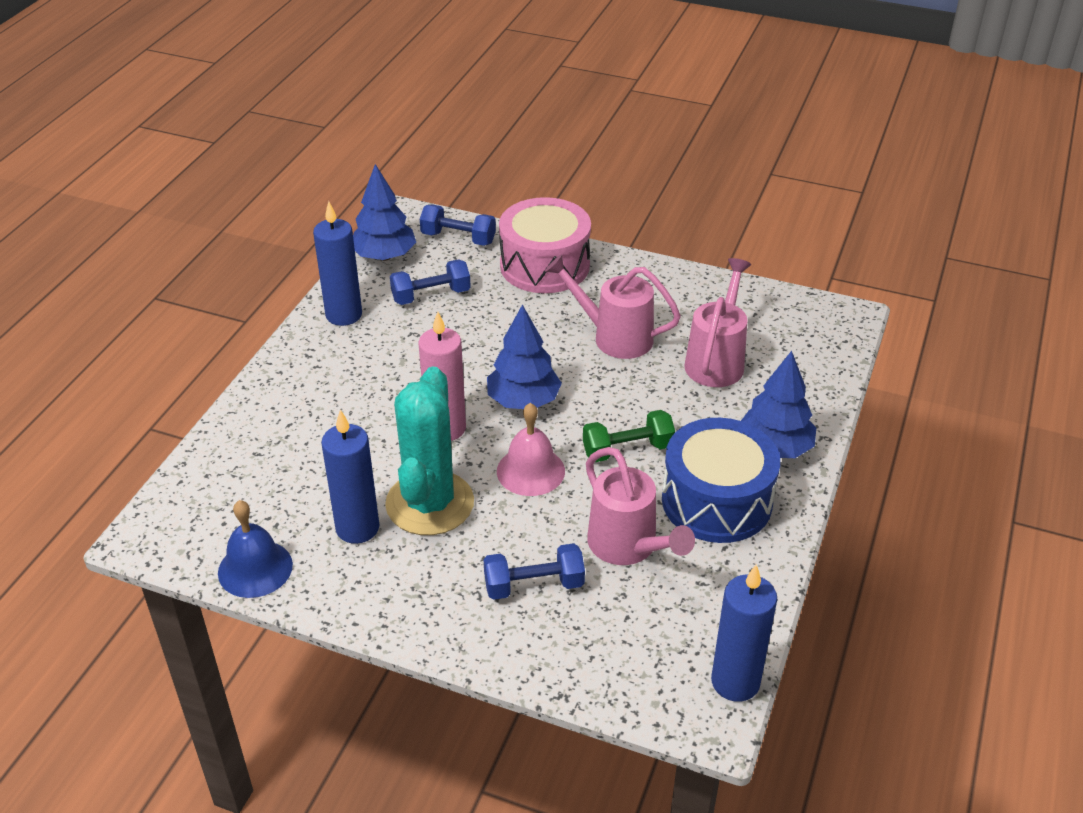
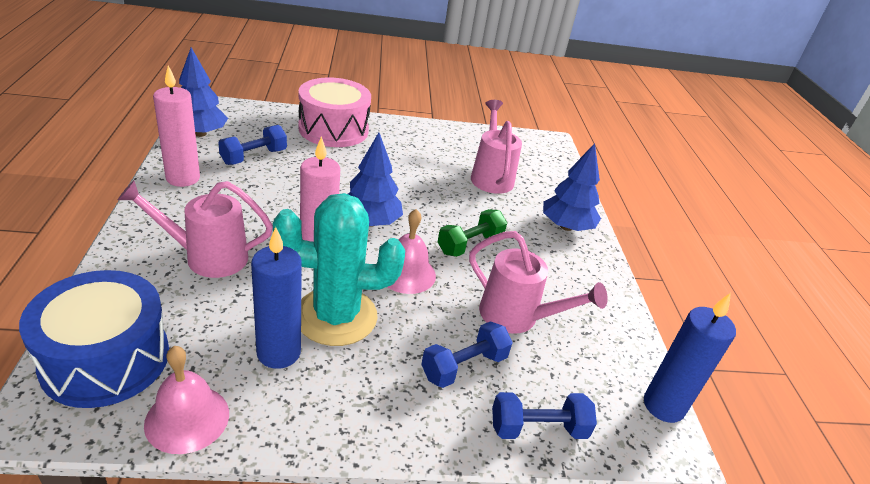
camera: 30 degrees left, 5 degrees down
blue bell [218,500,293,598] -> pink bell [144,346,229,454]
blue candle [313,201,362,326] -> pink candle [153,66,200,187]
turquoise cactus [385,367,474,535] -> turquoise cactus turned 75 degrees counterclockwise [273,193,405,346]
blue dumbbell [420,204,496,246] -> blue dumbbell moved to [492,392,597,439]
pink watering can [545,254,681,359] -> pink watering can moved to [118,180,273,278]
blue drum [662,418,780,543] -> blue drum moved to [19,270,169,408]

